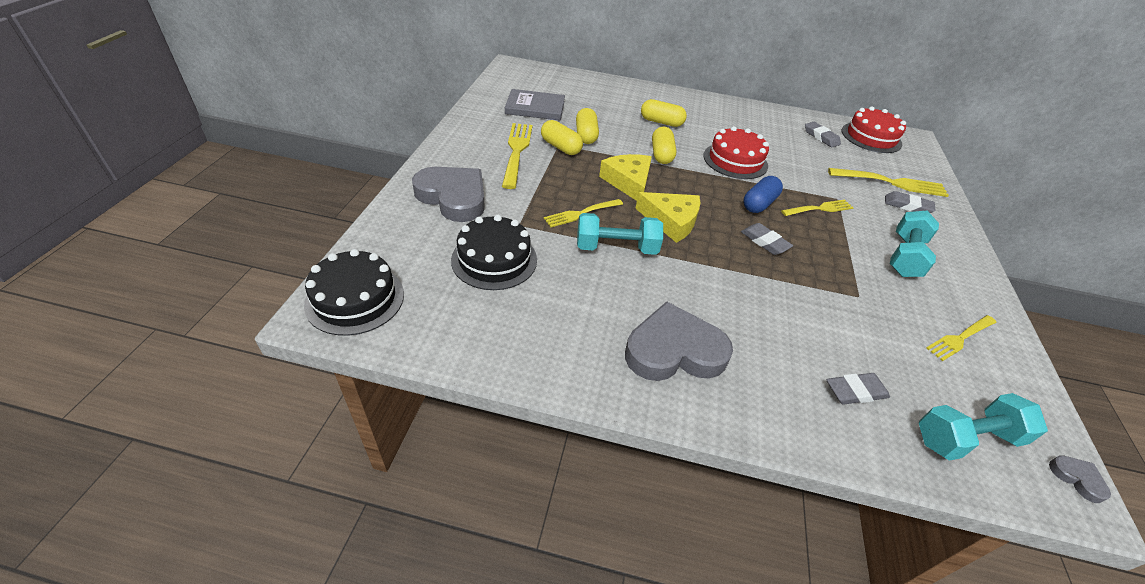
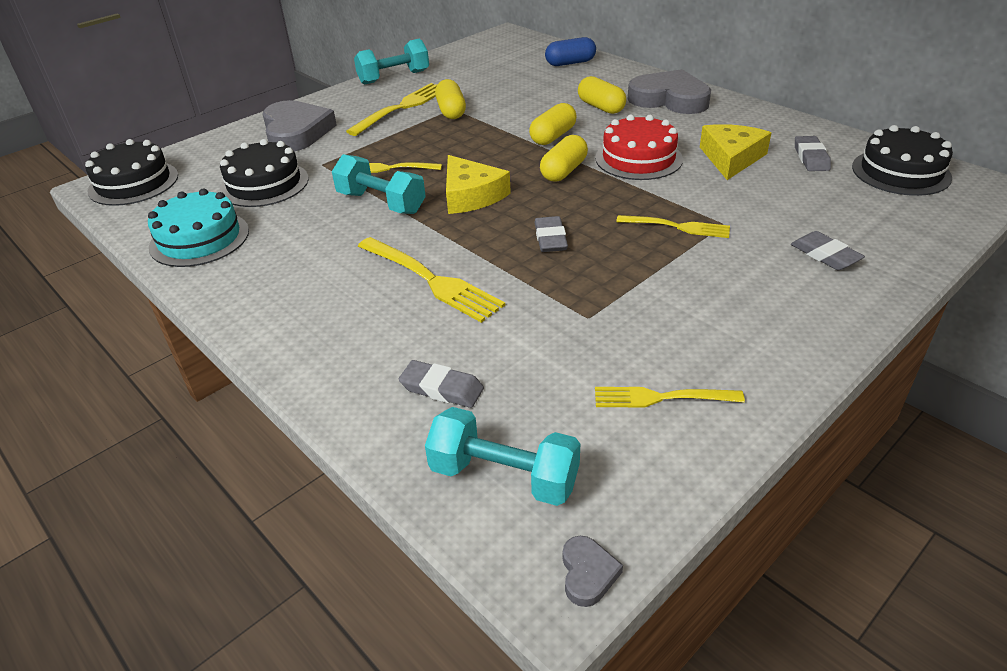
camera: 40 degrees right, 5 degrees down
grey book [505,89,565,120] -> none
yellow capsule [576,108,599,144] -> yellow capsule moved to [540,135,588,182]
yellow cheese [599,154,652,201] -> yellow cheese moved to [700,124,771,180]
grey heart [625,301,733,381] -> grey heart moved to [628,69,711,114]
blue capsule [744,176,783,213] -> blue capsule moved to [545,37,596,66]
yellow fork [828,168,949,197] -> yellow fork moved to [358,237,505,323]
red cake [842,106,906,153] -> black cake [852,125,953,196]
turquoise dumbbell [890,211,939,277] -> turquoise dumbbell moved to [354,39,429,84]
none -> turquoise cake [148,189,249,267]

